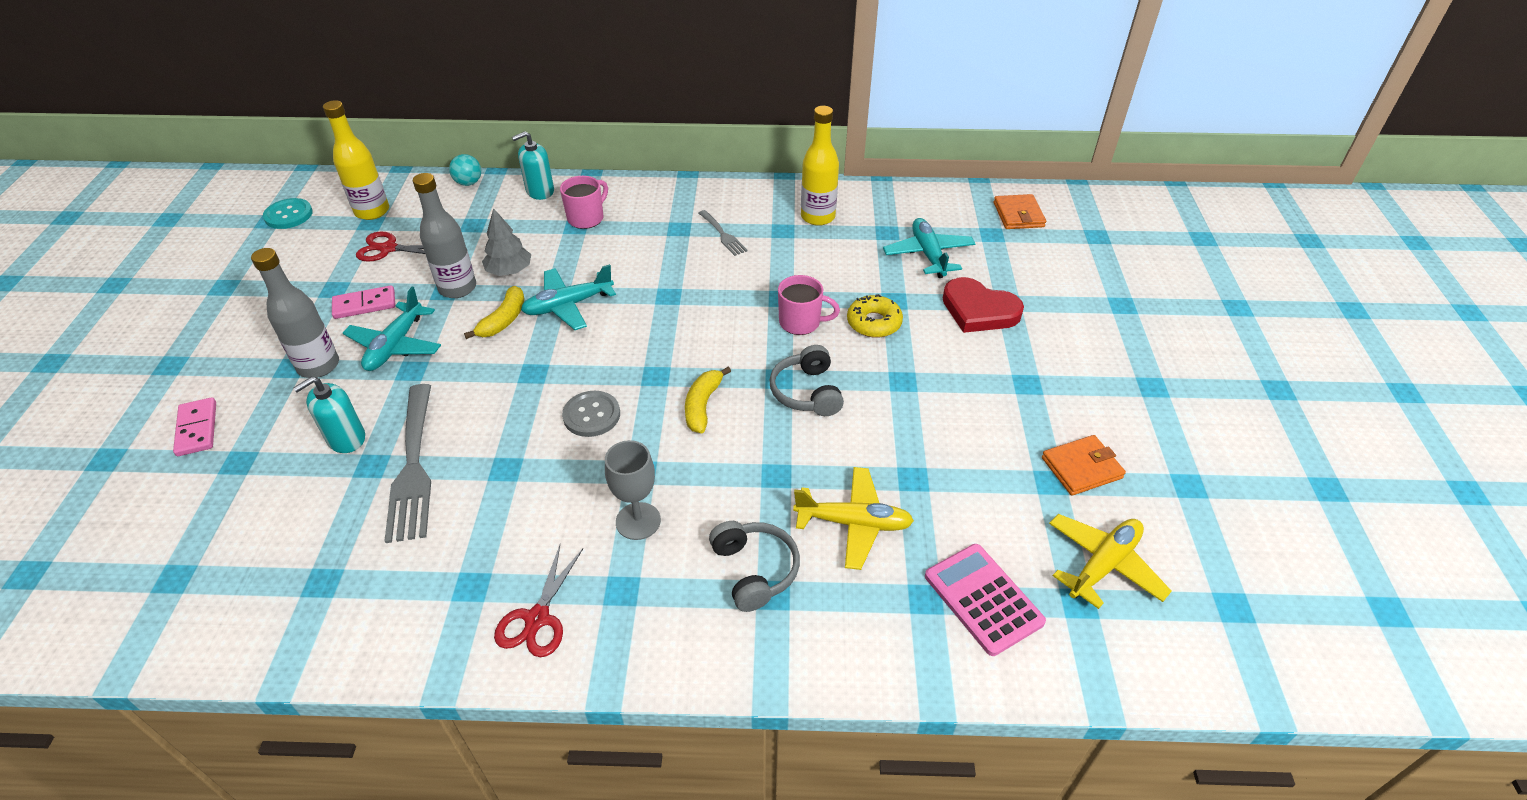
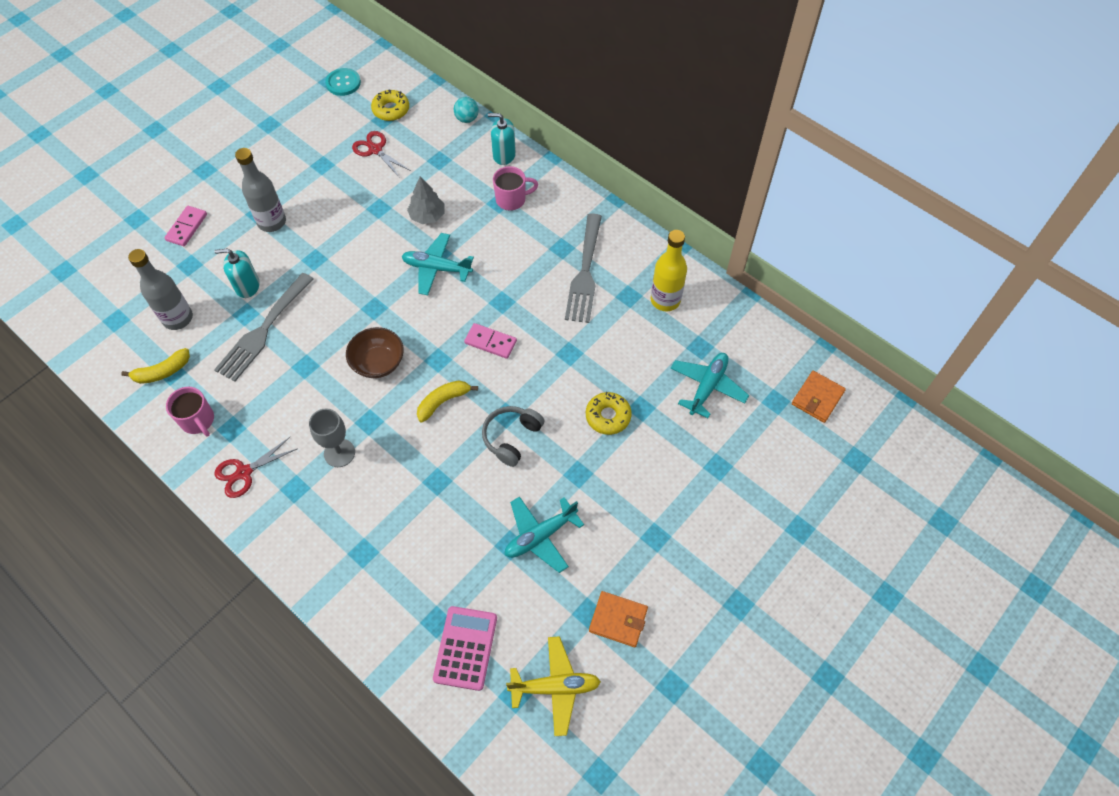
camera: 40 degrees right, 15 degrees up
yellow bottle [323,100,389,220] -> yellow donut [371,89,409,121]
pink domino [332,285,395,319] -> pink domino moved to [464,323,517,359]
turquoise plane [343,287,441,371] -> turquoise plane moved to [505,496,584,573]
grey bottle [413,173,476,298] -> grey bottle moved to [128,249,193,330]
yellow banana [464,286,525,339] -> yellow banana moved to [121,348,190,384]
grey button [562,391,620,437] -> brown bowl [346,327,404,378]
grey fork [699,210,748,256] -> grey fork [565,213,602,323], size x1.95
grey headphones [709,521,800,612] -> none
pink mug [778,275,840,335] -> pink mug moved to [166,387,214,436]
yellow plane [793,467,914,570] -> none
red heart [943,277,1024,333] -> none

